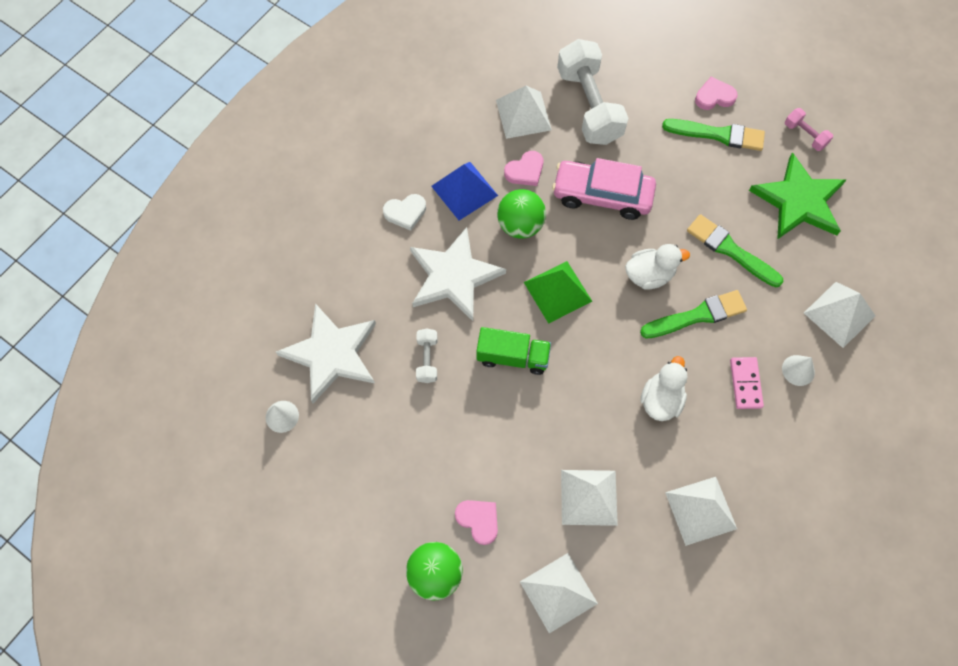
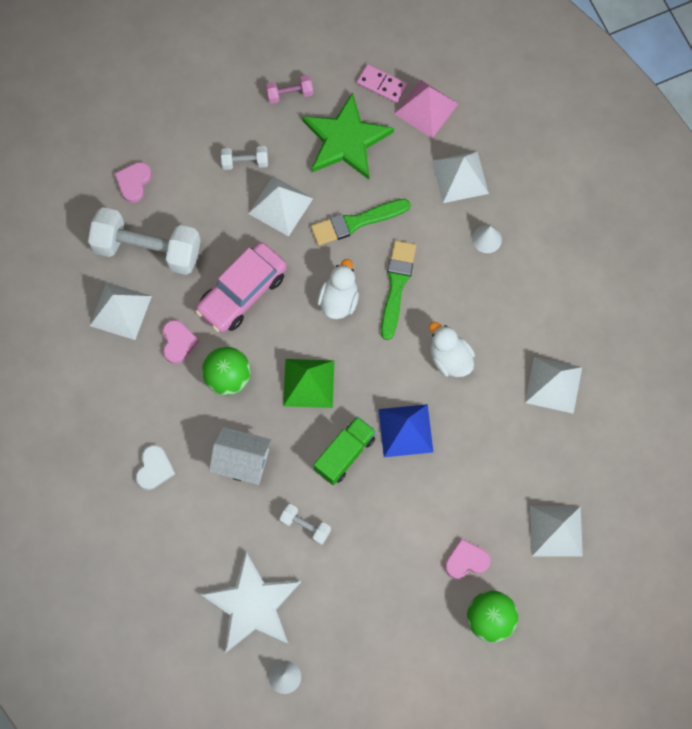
camera: 60 degrees left, 5 degrees up
white star [410,227,506,321] -> white house [209,427,271,485]
blue pyramid [431,162,498,220] -> blue pyramid moved to [378,404,433,457]
white pyramid [561,470,618,526] -> white pyramid moved to [248,176,313,237]
green brush [662,119,765,151] -> white dumbbell [221,146,268,170]
pink heart [695,77,738,110] -> pink heart moved to [114,162,152,203]
pink domino [730,357,764,409] -> pink domino moved to [357,64,408,103]
none -> pink pyramid [394,80,458,138]

